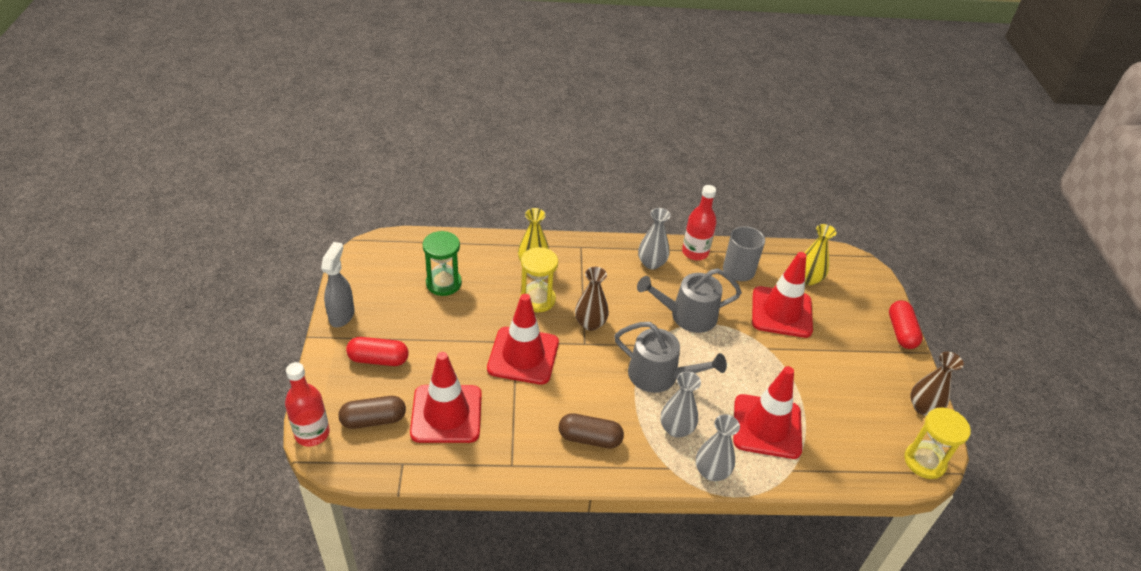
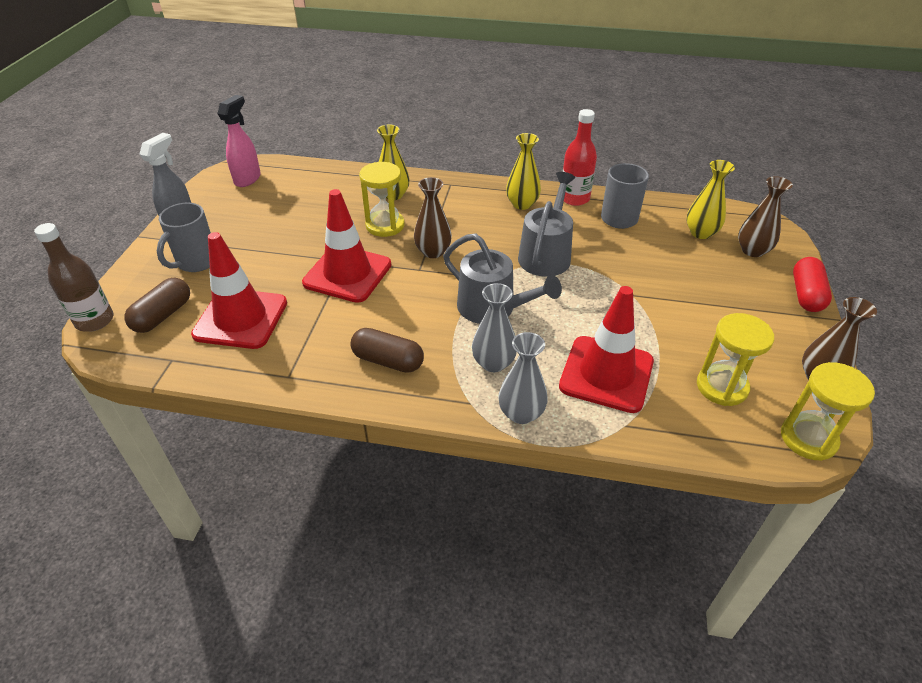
camera: 15 degrees right, 0 degrees up
red bottle [285,362,330,447] -> brown bottle [34,223,114,332]
brown capsule [338,396,406,429] -> brown capsule turned 60 degrees counterclockwise [125,277,190,333]
red capsule [346,337,409,366] -> grey mug [157,203,211,272]
green hourglass [423,231,462,296] -> none
grey watering can [637,268,742,333] -> grey watering can turned 105 degrees clockwise [518,172,575,277]
grey vase [638,208,671,269] -> yellow vase [506,133,541,210]
red traffic cone [752,252,813,338] -> none
none -> pink spray bottle [217,95,261,187]
none -> yellow hourglass [697,313,774,406]
none -> brown vase [738,176,793,257]

